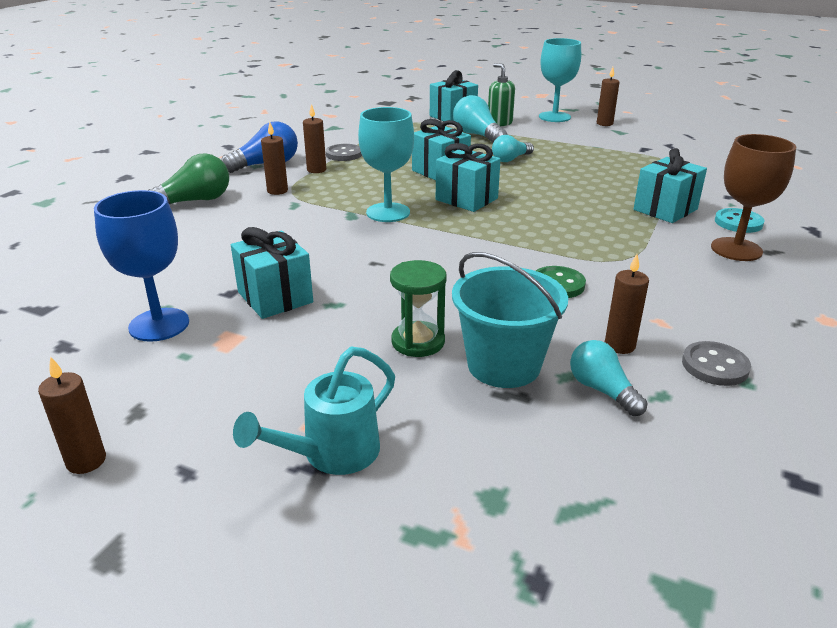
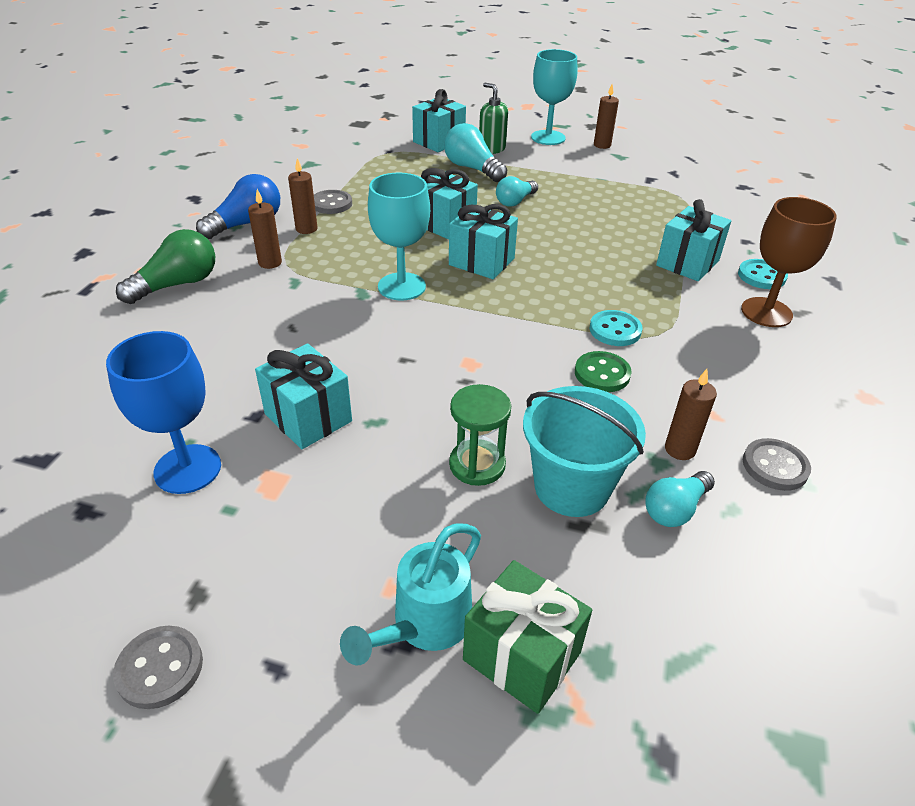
camera: 10 degrees left, 10 degrees up
brown candle [38,356,106,474] -> grey button [113,626,203,709]
turquoise light bulb [570,340,648,416] -> turquoise light bulb turned 90 degrees counterclockwise [646,471,715,527]
none -> green gift [463,560,592,714]
none -> turquoise button [590,310,642,346]

